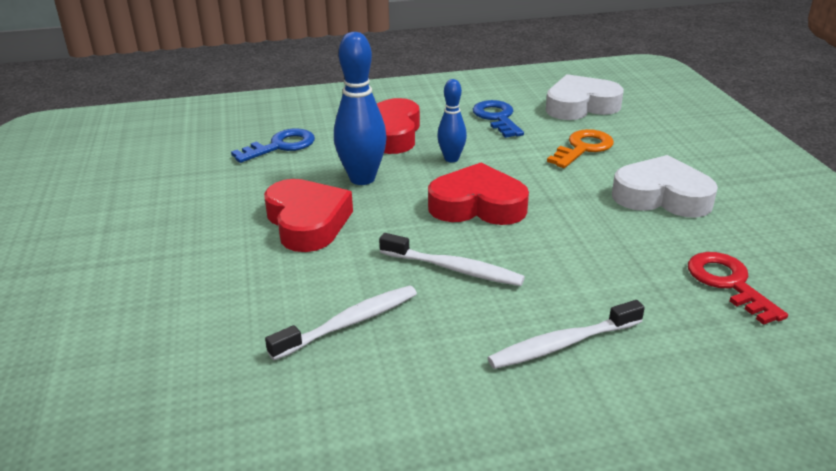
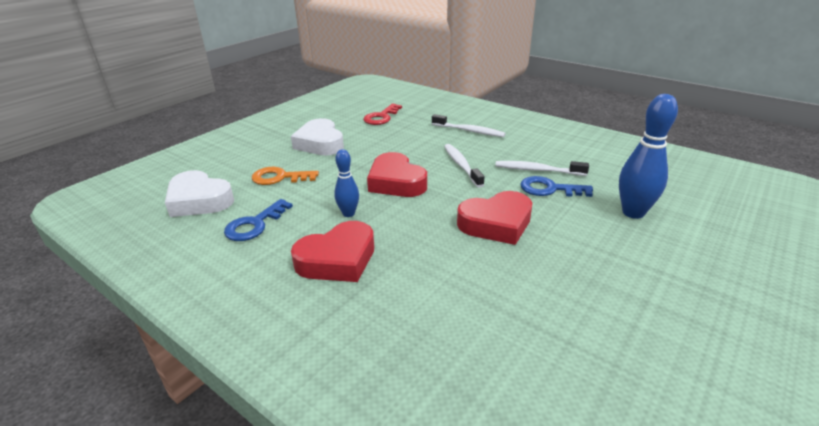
camera: 130 degrees left, 0 degrees up
blue key [231,128,315,163] -> blue key moved to [520,176,593,197]
red heart [264,179,353,252] -> red heart turned 135 degrees counterclockwise [457,191,532,245]
blue bowling pin [334,32,387,185] -> blue bowling pin moved to [619,94,678,219]

